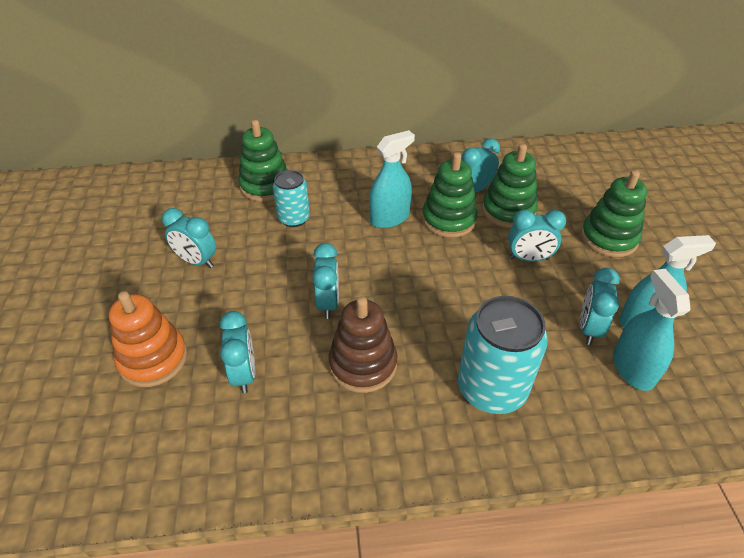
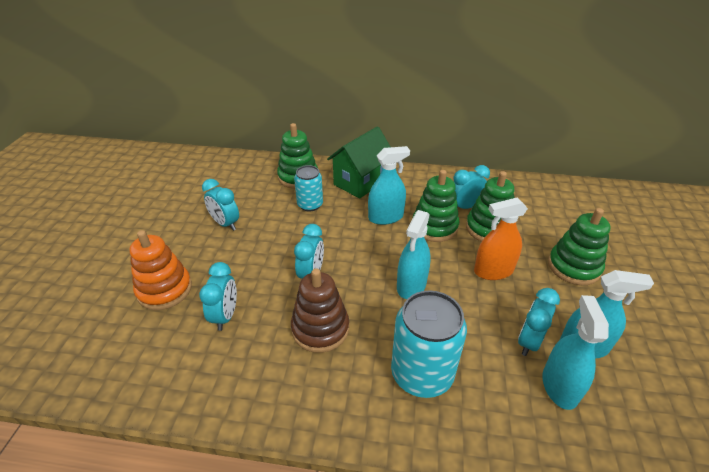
camera: 15 degrees right, 5 degrees down
turquoise clock [508,210,566,262] -> orange spray bottle [474,197,528,280]
none -> green house [327,126,390,199]
none -> turquoise spray bottle [397,210,431,299]

